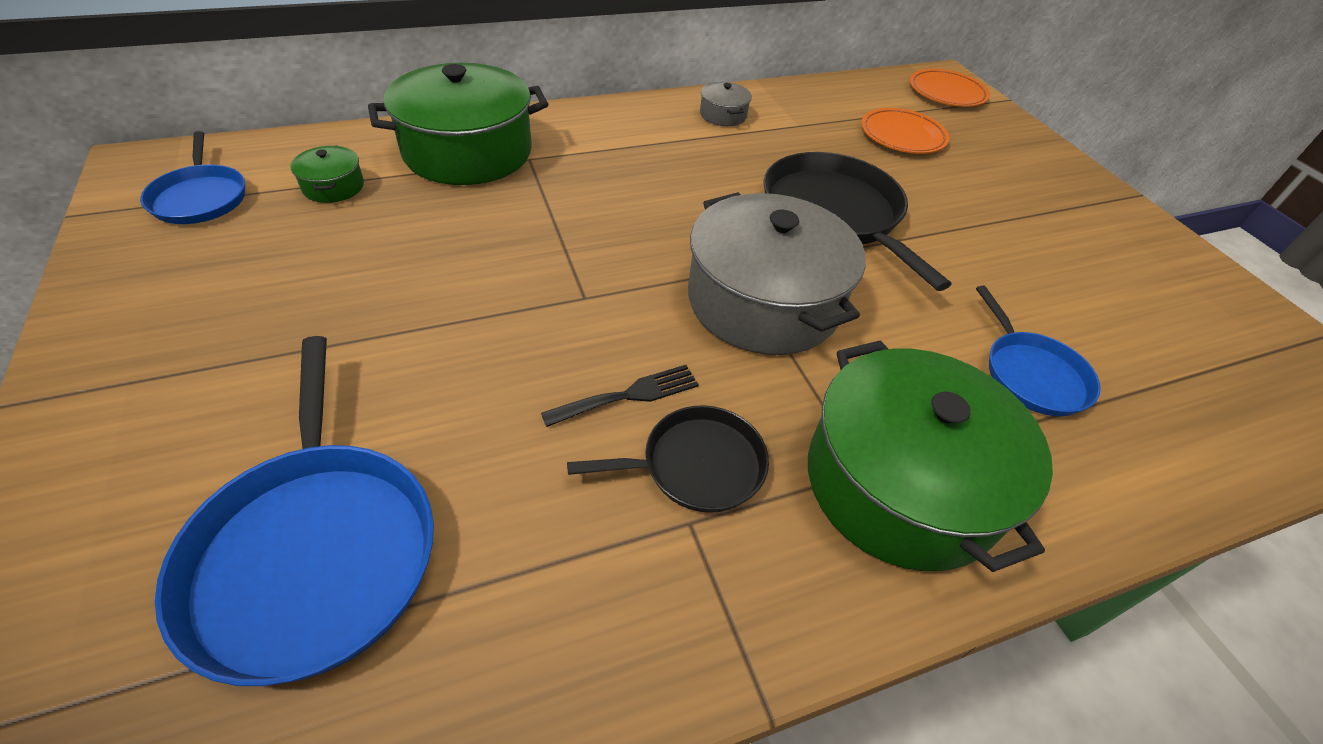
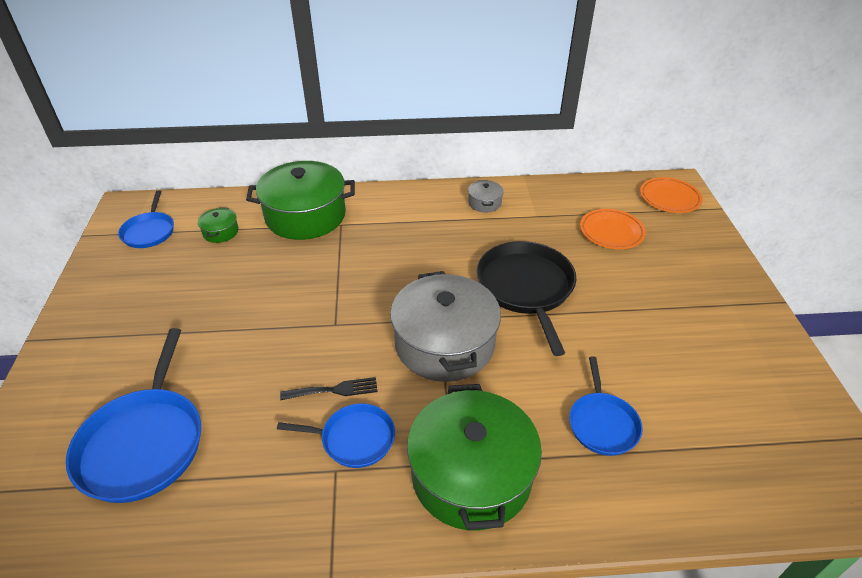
camera: 20 degrees right, 5 degrees down
black pan [567,405,769,513] -> blue pan [277,403,395,468]

